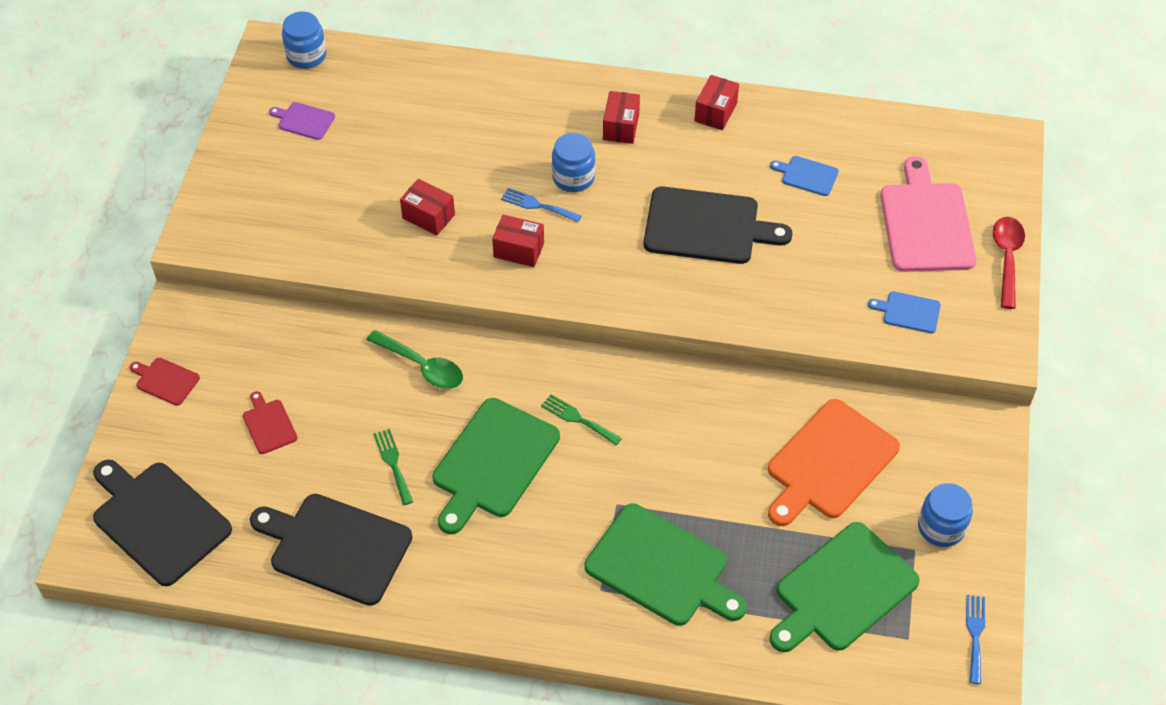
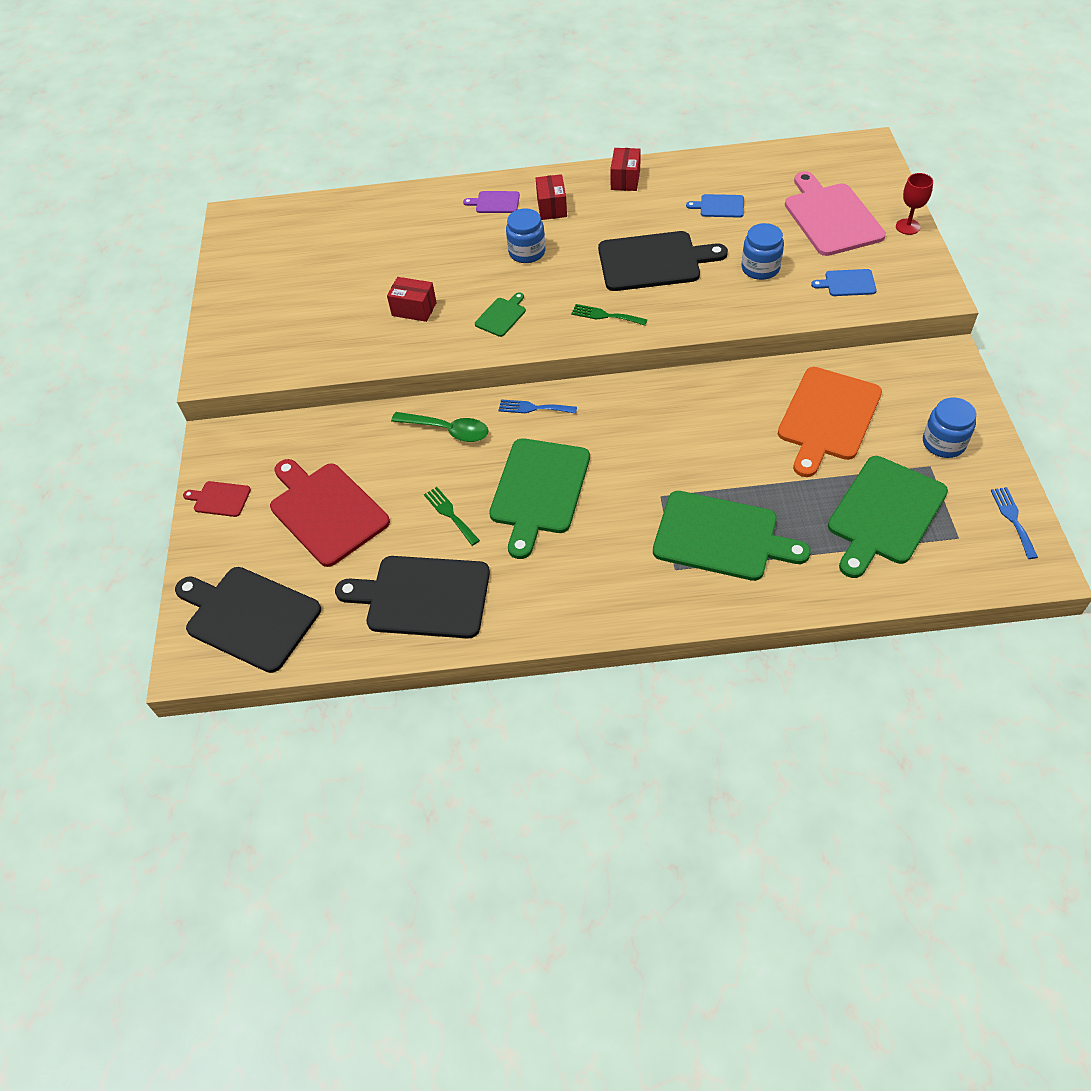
camera: 10 degrees left, 0 degrees up
red cutting board [243,391,298,454] -> red cutting board [270,459,390,567], size x2.12
purple cutting board [269,102,335,140] -> purple cutting board moved to [463,191,520,213]
blue jar [282,12,326,69] -> blue jar moved to [741,223,784,280]
red box [492,215,544,267] -> green cutting board [475,292,526,337]
blue fork [501,188,582,222] -> blue fork moved to [498,400,577,414]
green fork [541,394,622,445] -> green fork moved to [571,304,648,326]
red spoon [993,217,1025,309] -> red goblet [896,173,933,235]

